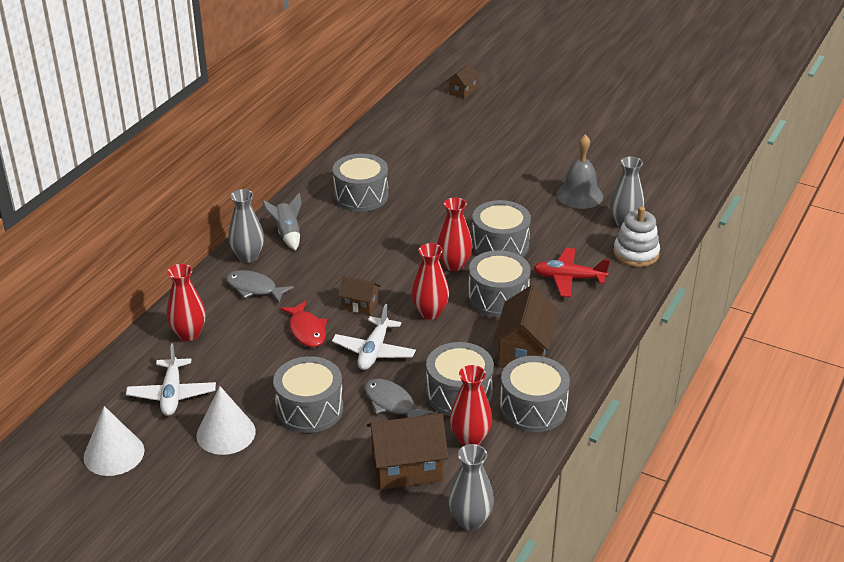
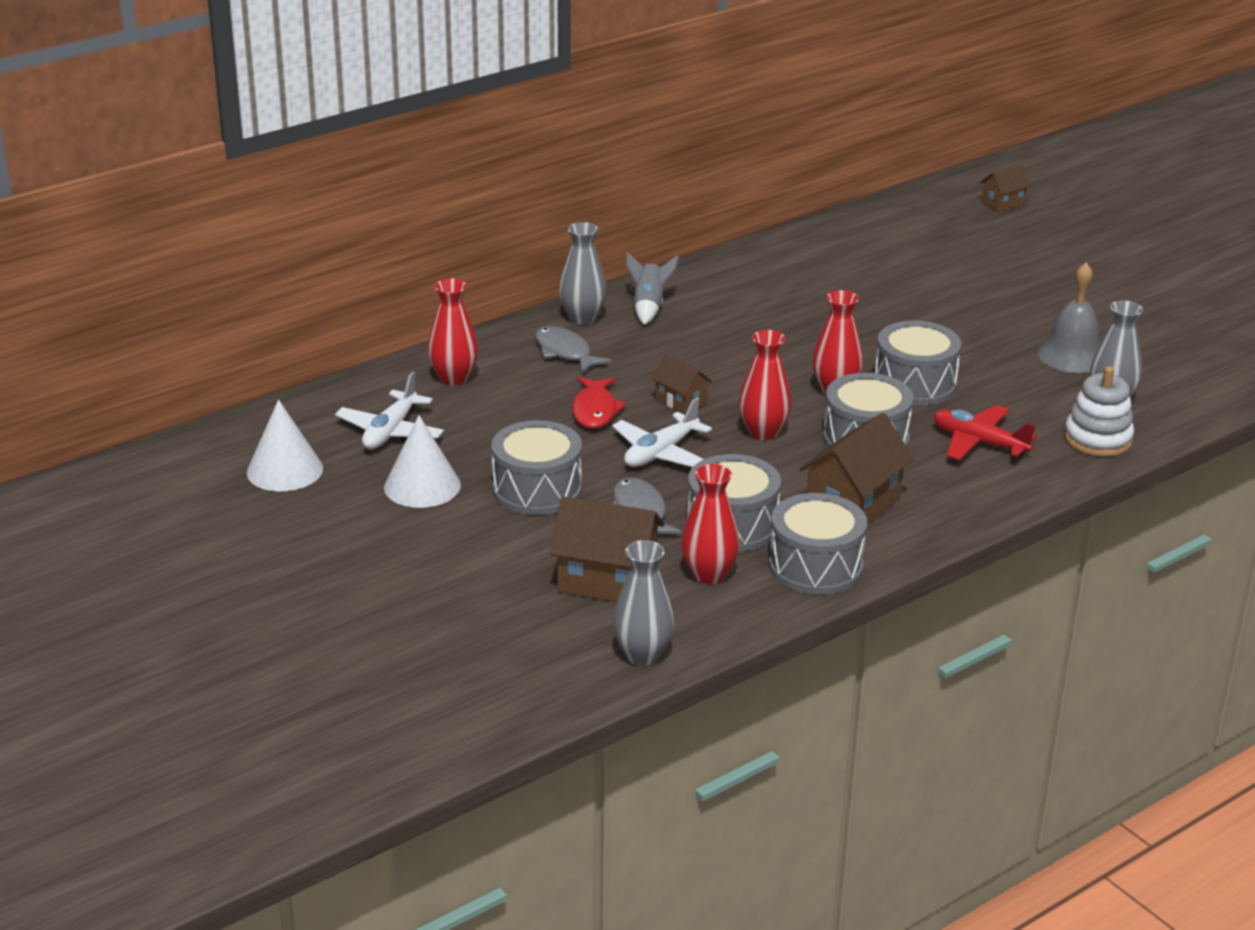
camera: 25 degrees right, 5 degrees down
grey drum [333,153,388,212] -> none

